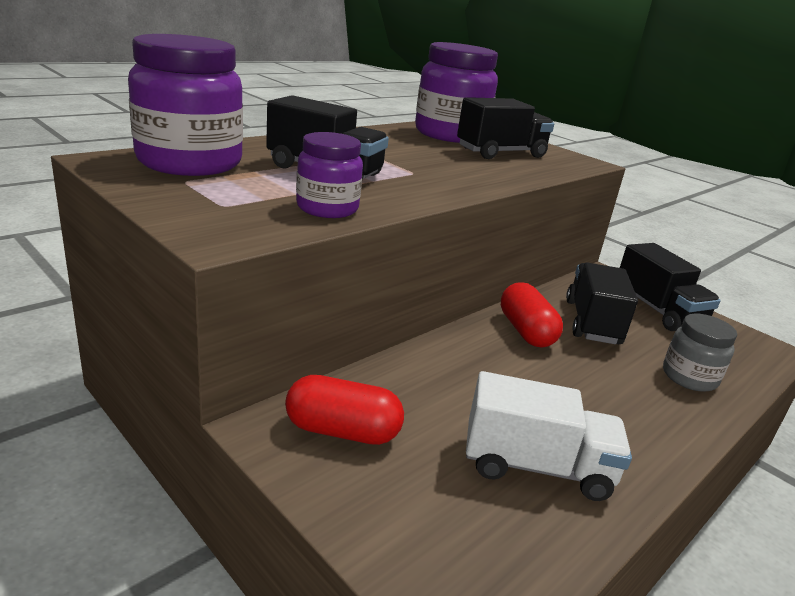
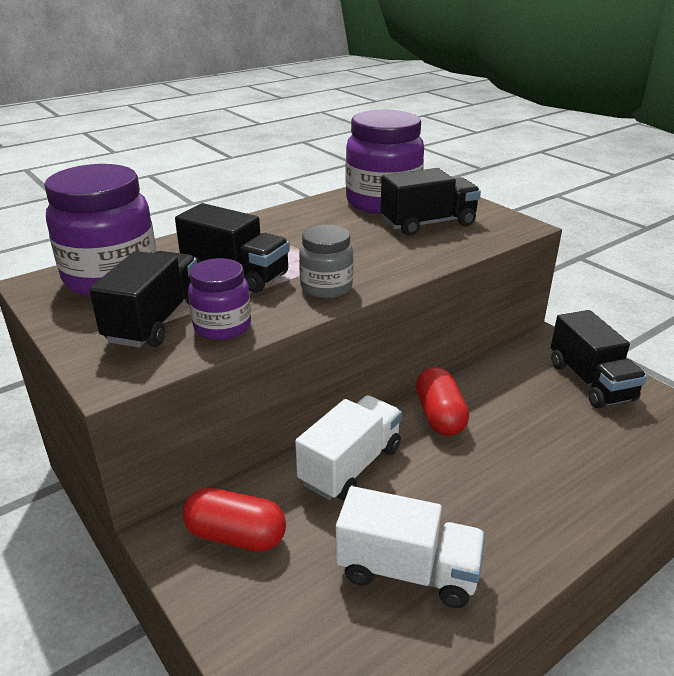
camera: 10 degrees right, 5 degrees up
black truck [566,262,638,344] -> black truck moved to [89,251,197,348]
grey jar [663,314,737,392] -> grey jar moved to [299,225,354,299]
none -> white truck [295,395,402,501]

